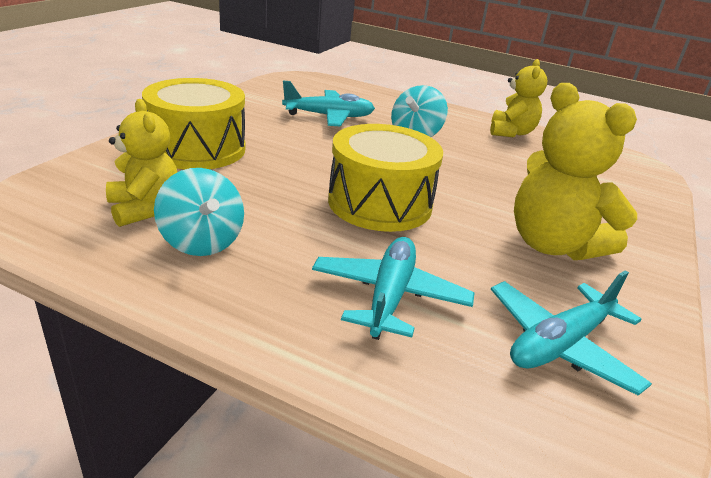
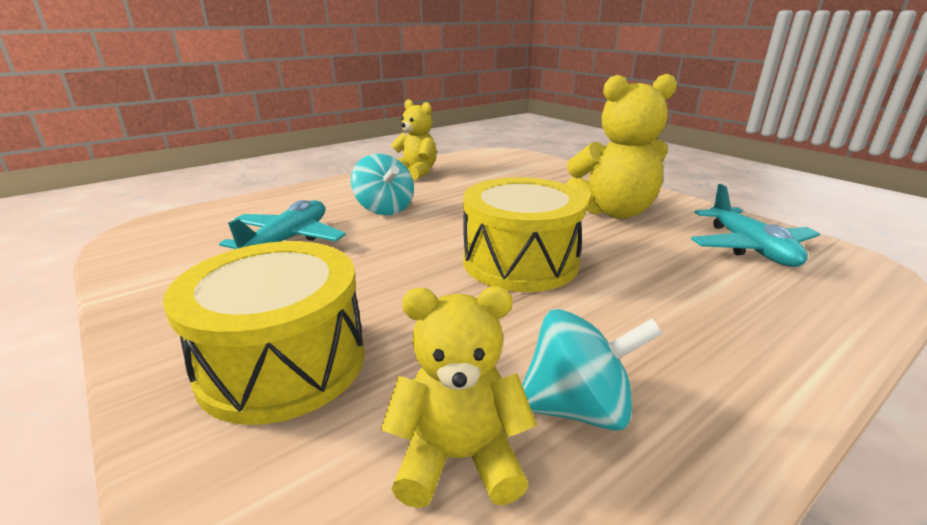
camera: 60 degrees left, 5 degrees down
turquoise plane [312,237,474,340] -> none

